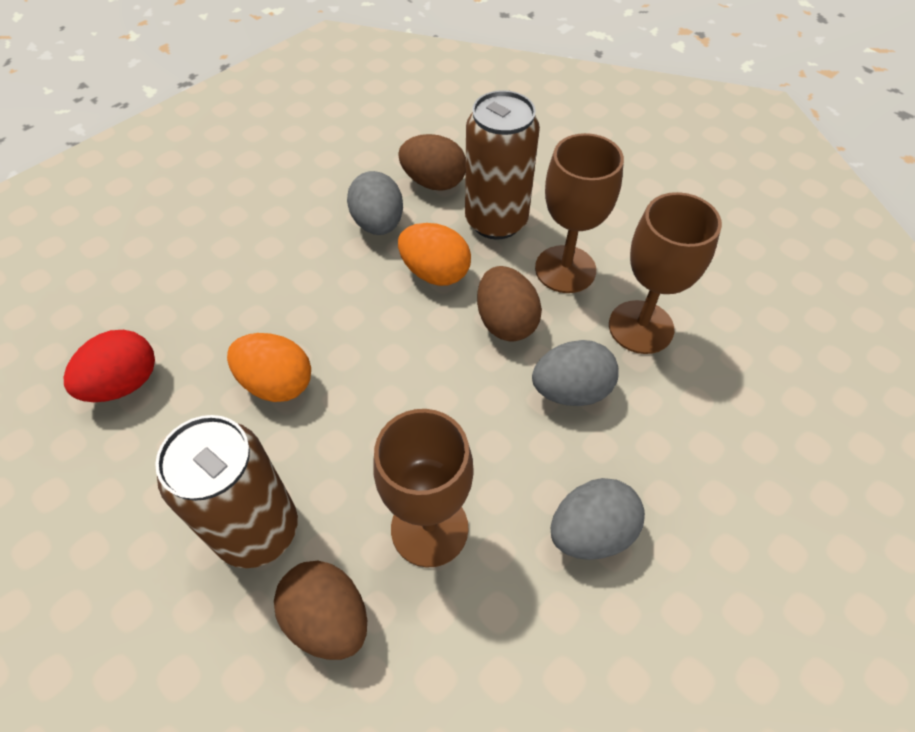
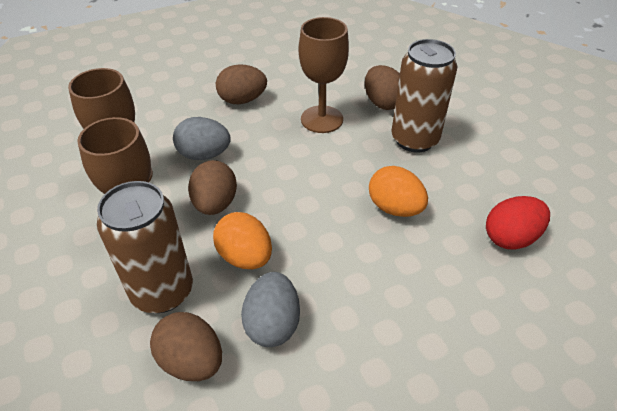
camera: 160 degrees left, 10 degrees down
grey egg [551,478,645,560] -> brown egg [216,65,267,104]

